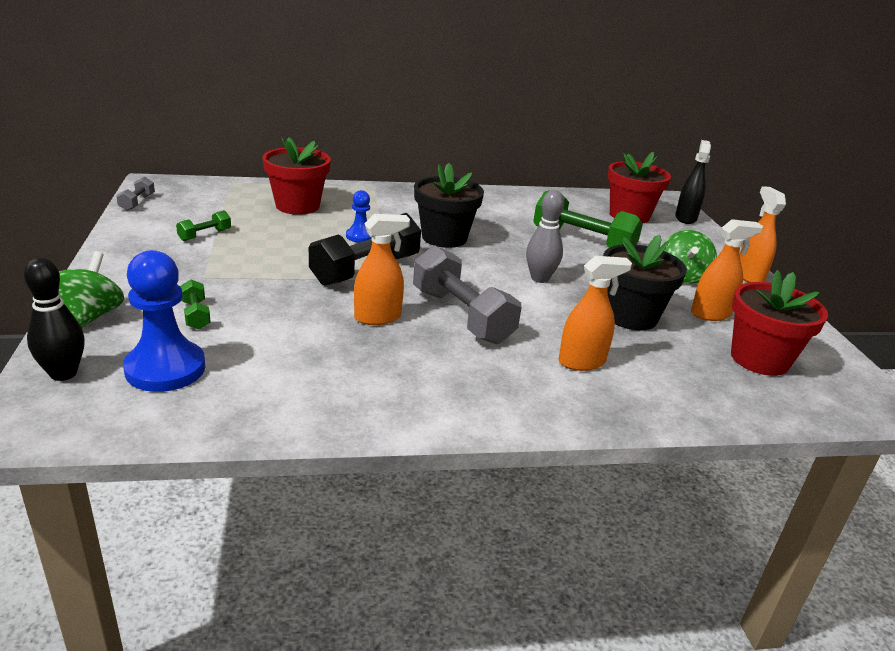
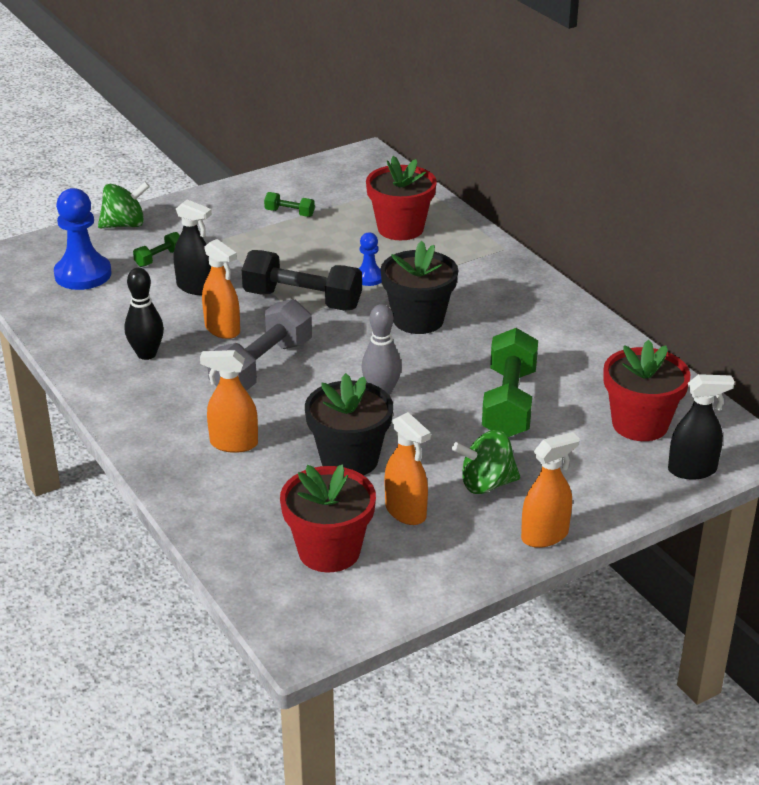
camera: 70 degrees right, 5 degrees up
black bowling pin [24,257,85,381] -> black bowling pin moved to [125,268,164,360]
grey dumbbell [116,177,155,211] -> none
orange spray bottle [558,256,632,371] -> orange spray bottle turned 135 degrees clockwise [200,350,258,453]
none -> black spray bottle [174,200,212,295]

